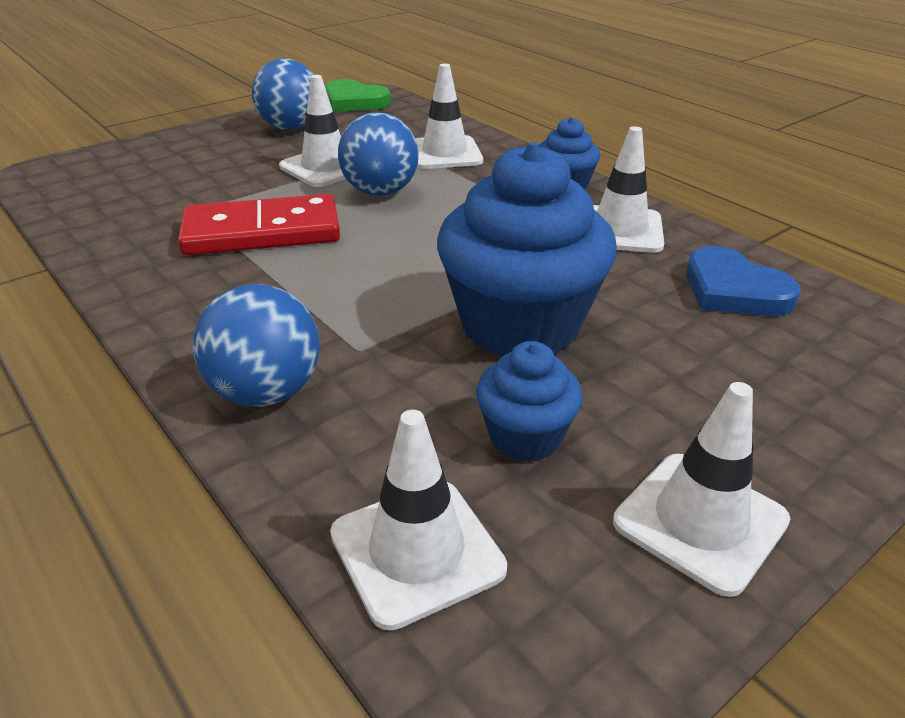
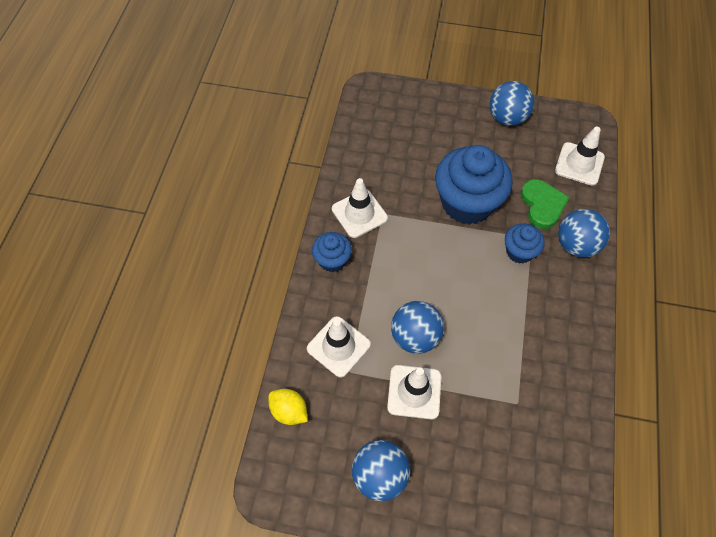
camera: 130 degrees left, 25 degrees up
red domino [178,194,340,255] -> none
green heart [325,79,391,112] -> green heart moved to [521,179,570,229]
blue cupcake [476,341,583,462] -> blue cupcake moved to [505,223,545,264]
white traffic cone [613,382,790,597] -> blue ball [489,81,534,126]
blue heart [686,246,800,316] -> none
none -> yellow lemon [268,389,308,425]

